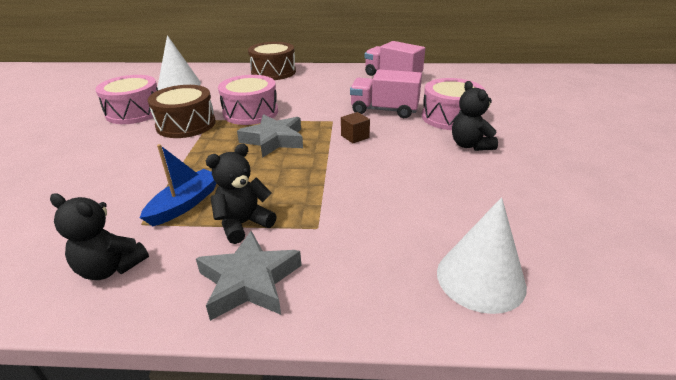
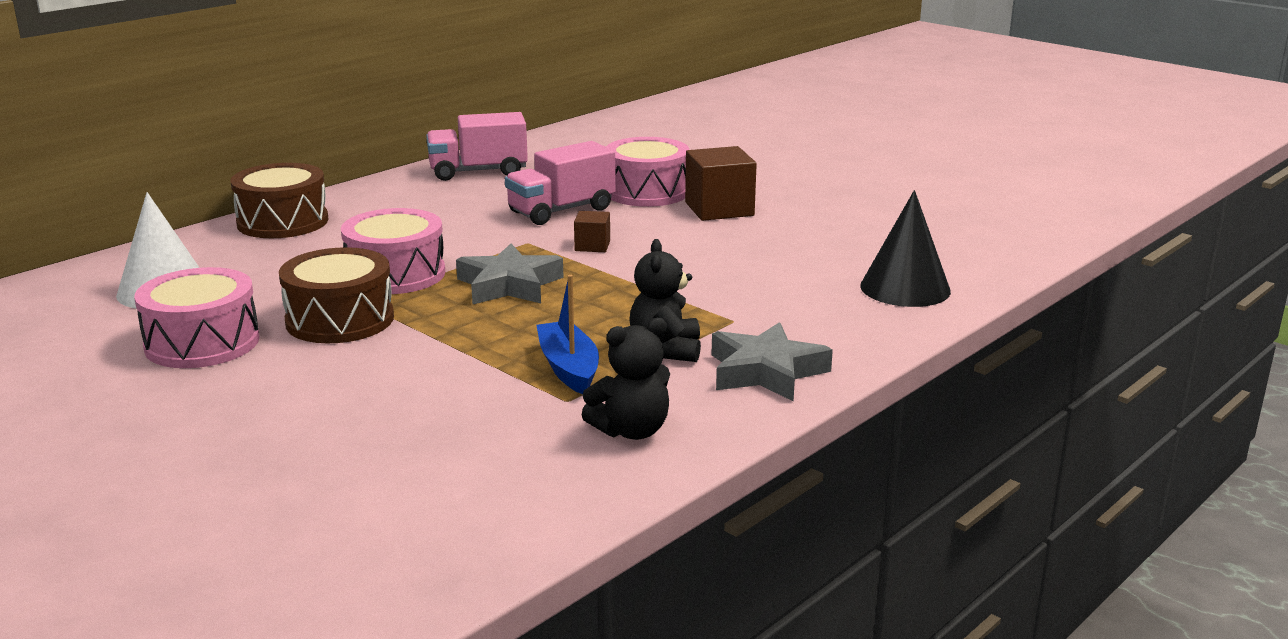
camera: 50 degrees left, 10 degrees down
white cone [437,197,527,314] -> black cone [860,190,951,307]
black teddy bear [452,81,498,151] -> brown cube [685,146,757,221]

